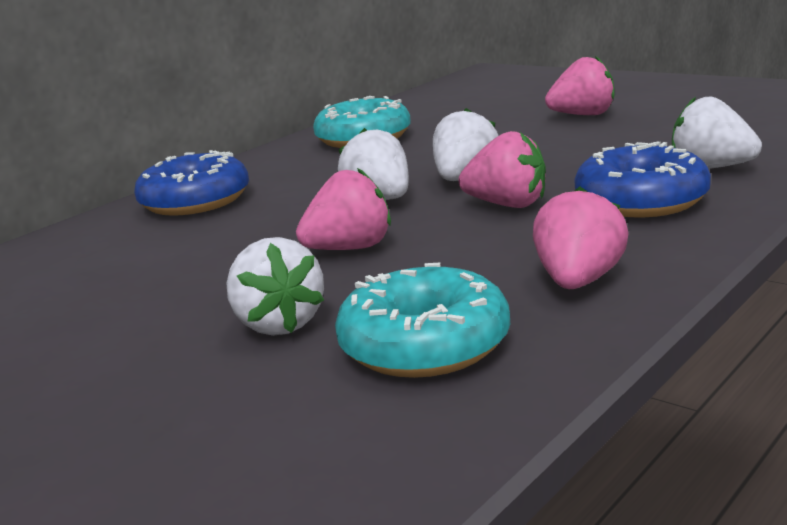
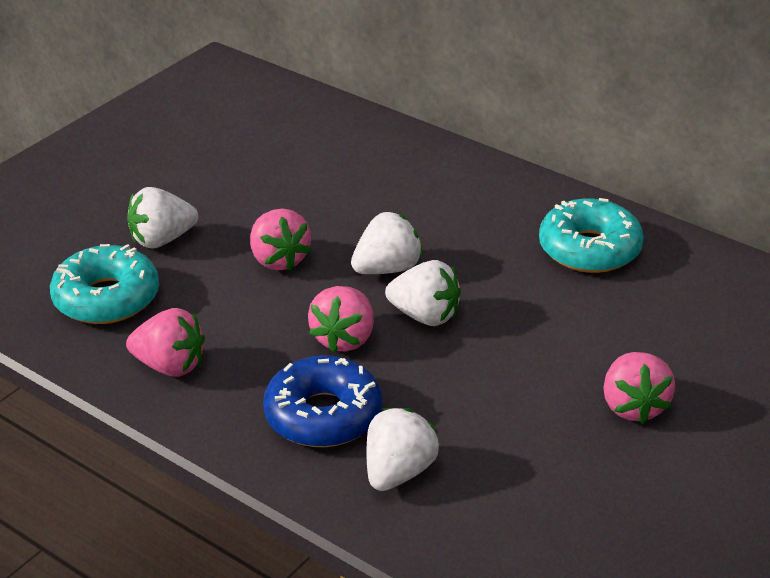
camera: 85 degrees right, 15 degrees up
blue donut [134,150,249,216] -> none

